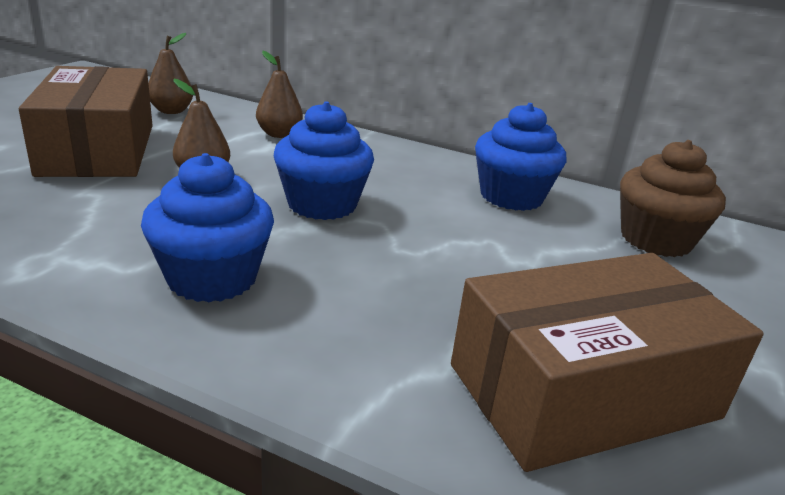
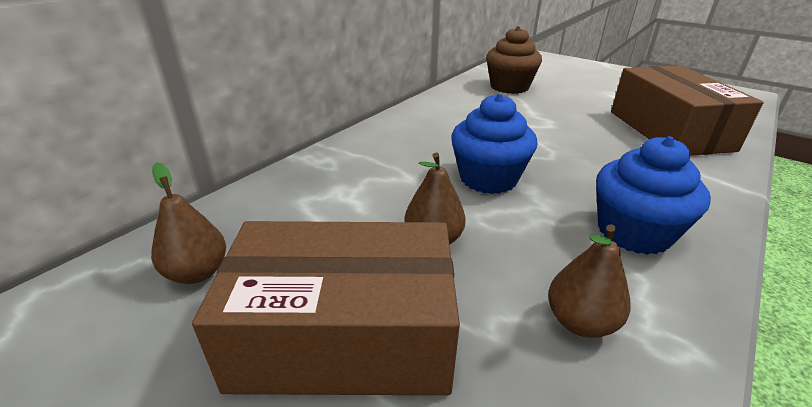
camera: 75 degrees left, 5 degrees up
brown pear [256,51,303,138] -> brown pear moved to [548,224,630,338]
blue cupcake [475,103,567,211] -> none

